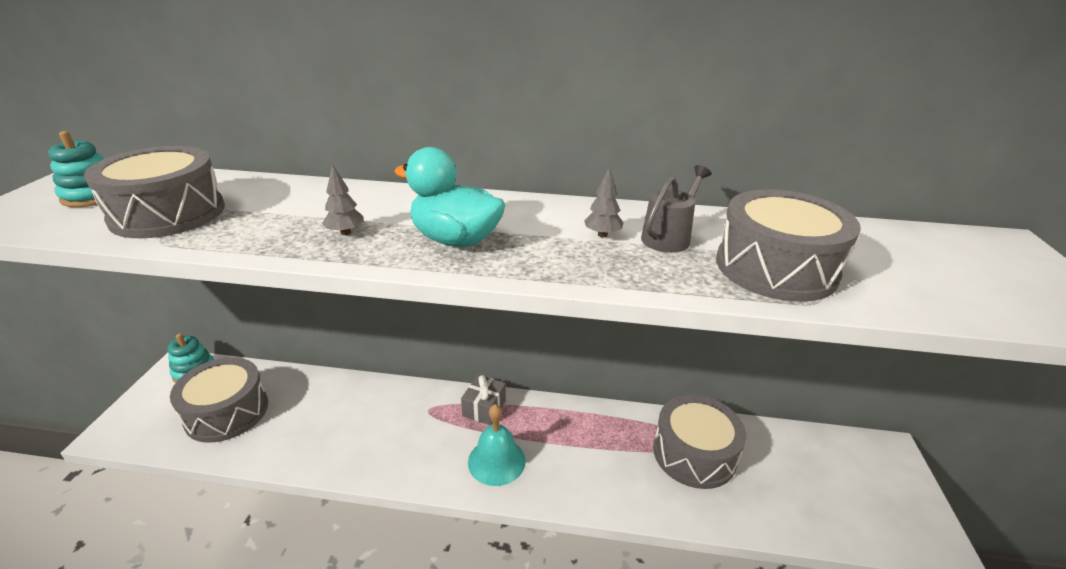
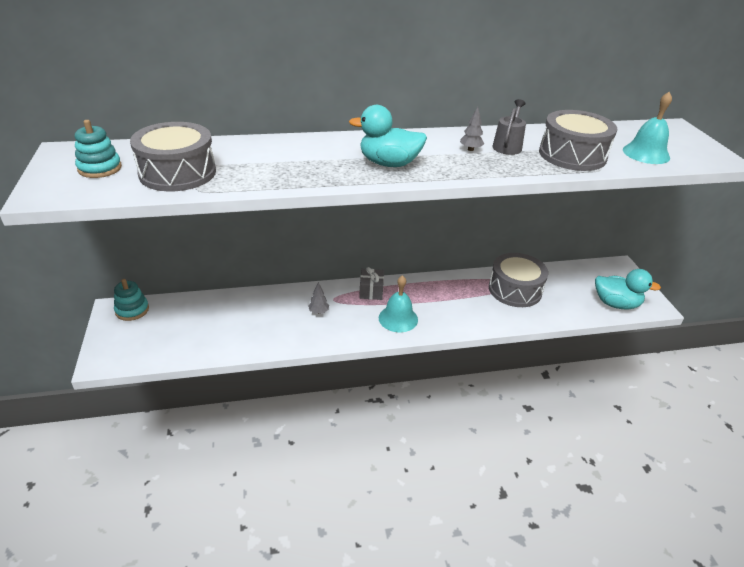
camera: 20 degrees left, 5 degrees up
grey drum [170,357,268,442] -> none
grey tree [322,164,364,235] -> grey tree moved to [308,282,329,314]
none -> turquoise duck [595,269,661,309]
none -> turquoise bell [623,92,672,164]

